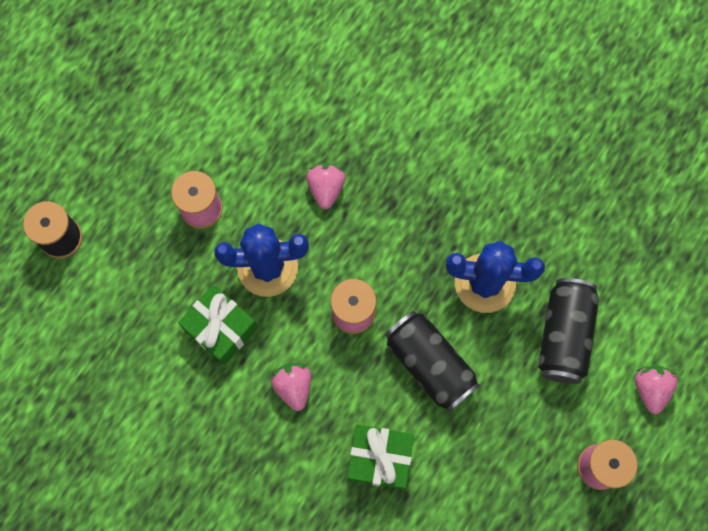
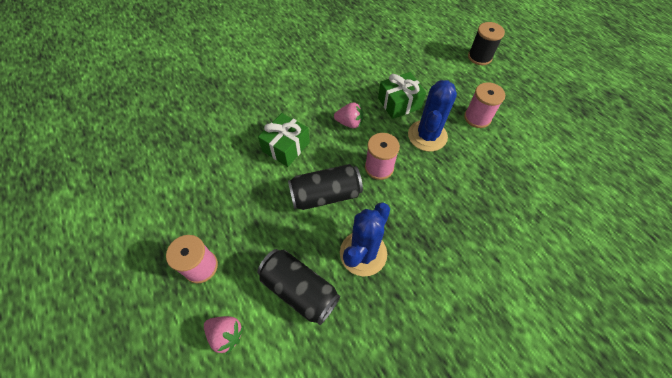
camera: 115 degrees right, 15 degrees down
pink strawberry [306,163,345,209] -> none

